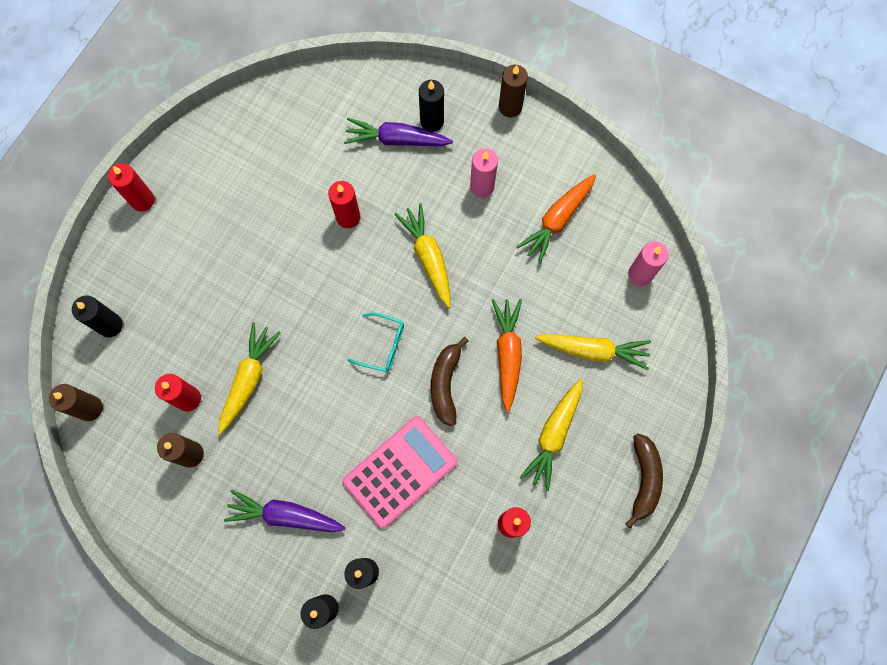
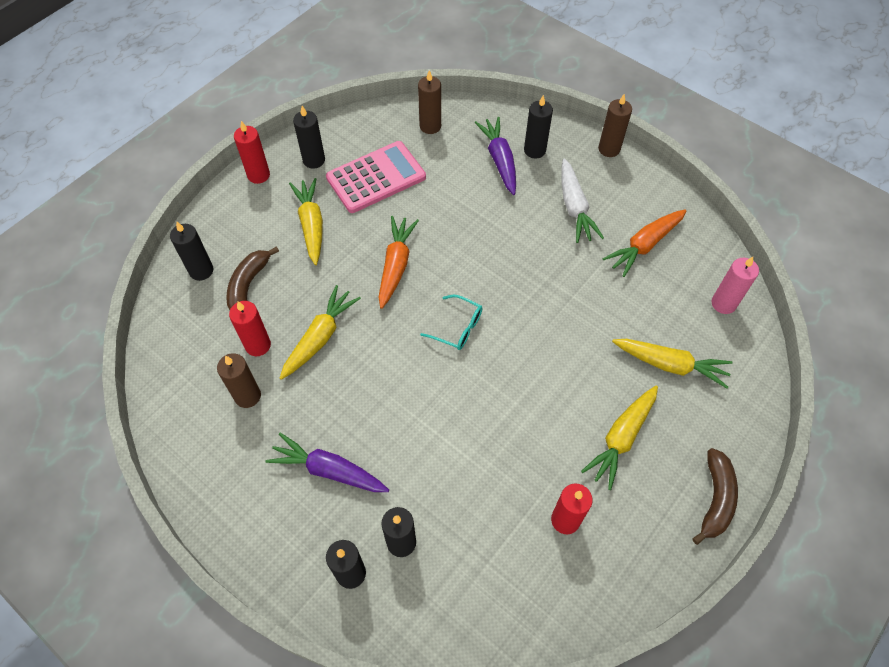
camera: 10 degrees right, 15 degrees down
brown candle [49,384,103,421] -> brown candle moved to [418,70,441,134]
red candle [328,181,361,228] -> none
pink calculator [342,416,457,528] -> pink calculator moved to [326,141,426,213]
purple carrot [344,118,453,146] -> purple carrot turned 60 degrees clockwise [474,117,516,195]
yellow carrot [394,203,451,308] -> yellow carrot moved to [289,178,323,265]
brown banana [431,337,468,427] -> brown banana moved to [226,246,279,310]
pink candle [470,148,498,198] -> white carrot [561,158,604,243]
orange carrot [492,299,522,412] -> orange carrot moved to [379,216,419,309]
none -> black candle [293,106,325,169]

